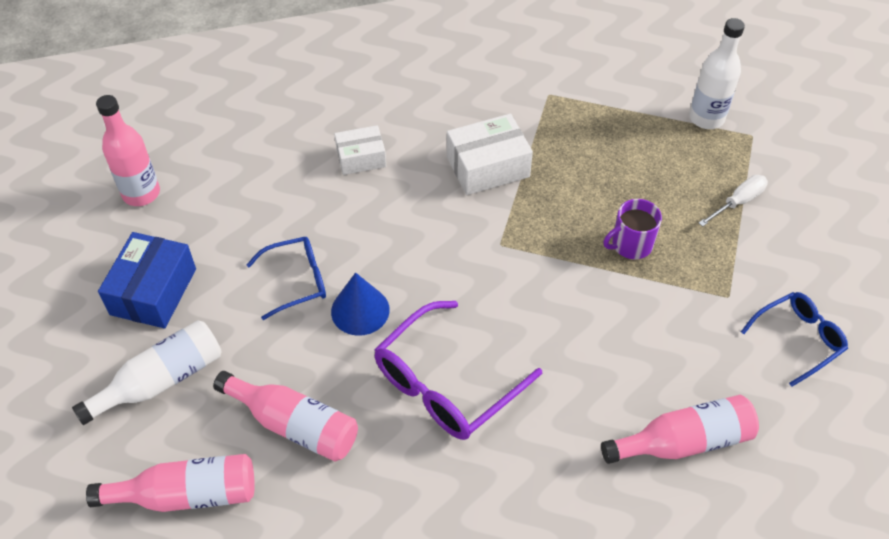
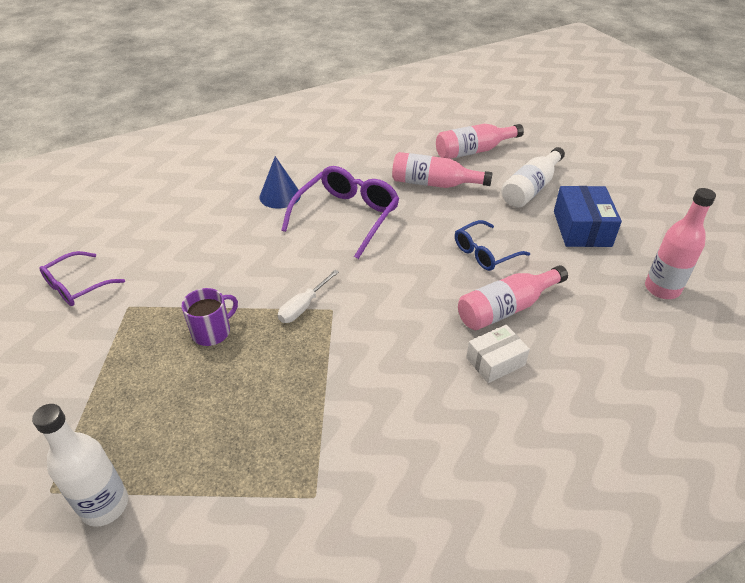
camera: 165 degrees right, 10 degrees down
blue cone [331,273,390,336] -> blue cone moved to [259,156,301,209]
white box [447,114,533,195] -> none
pink bottle [601,395,759,464] -> pink bottle moved to [458,265,568,330]
white screwdriver [699,175,768,227] -> white screwdriver moved to [278,270,339,323]
blue glasses [741,292,848,387] -> purple glasses [39,251,125,306]

